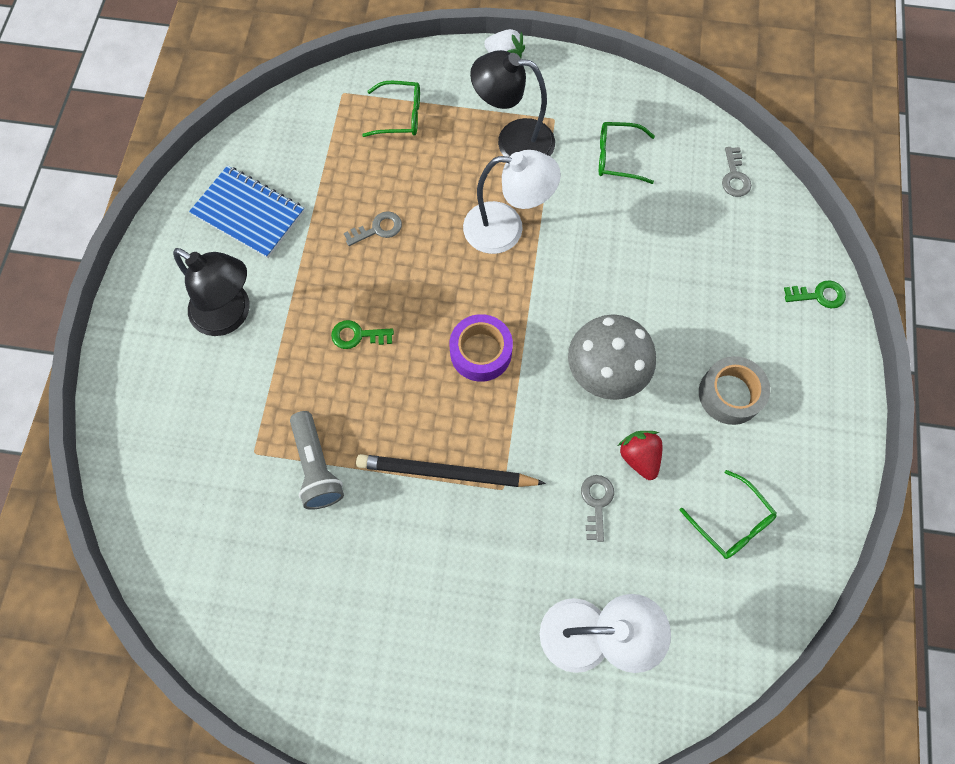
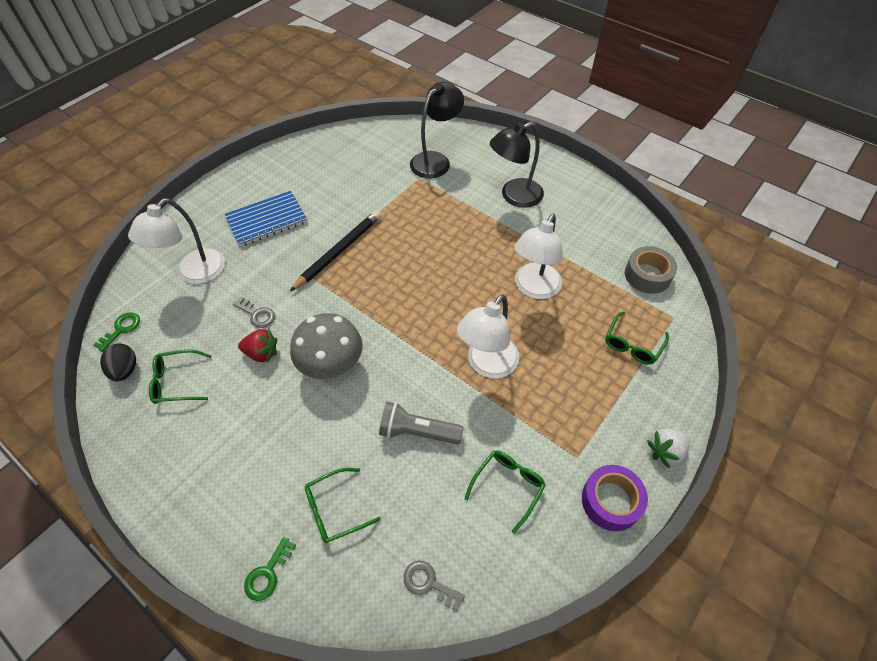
camera: 120 degrees right, 15 degrees down
blue notebook [189,166,304,258] -> blue notebook moved to [225,191,307,247]
grey flashlight [290,411,344,510] -> grey flashlight moved to [379,402,464,445]
green key [331,320,394,349] -> green key moved to [94,312,140,352]
grey key [344,211,402,246] -> white lamp [514,214,563,299]
purple tape [450,314,513,382] -> purple tape moved to [582,465,648,531]
black lamp [470,50,555,157] -> black lamp moved to [410,82,464,178]
grey tape [699,356,770,425] -> grey tape moved to [625,246,677,294]
none -> black egg [100,343,136,382]
none -> green glasses [305,468,381,543]

